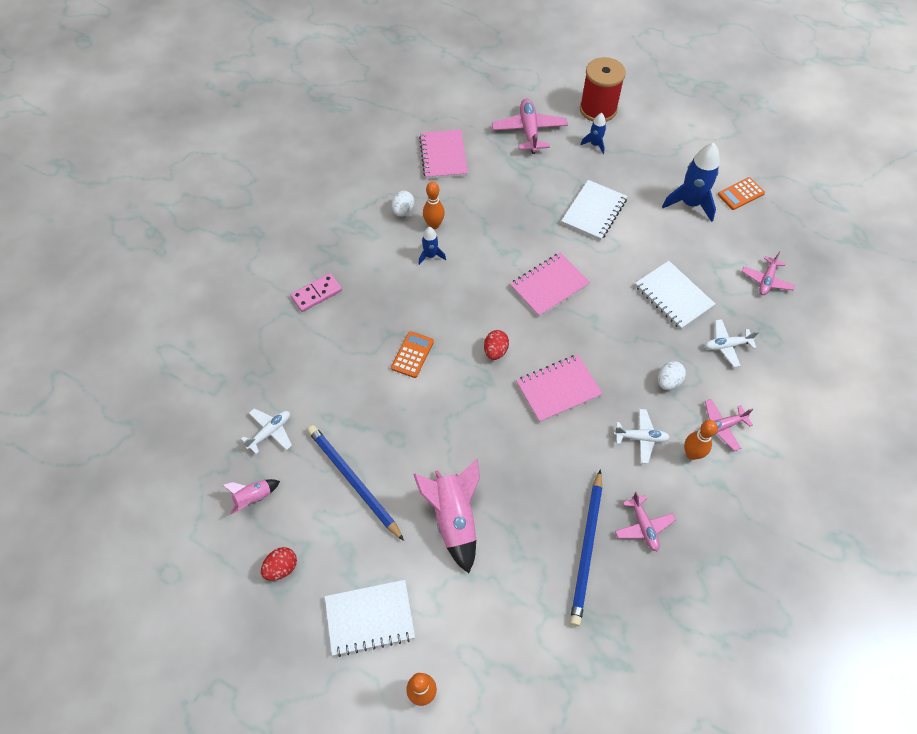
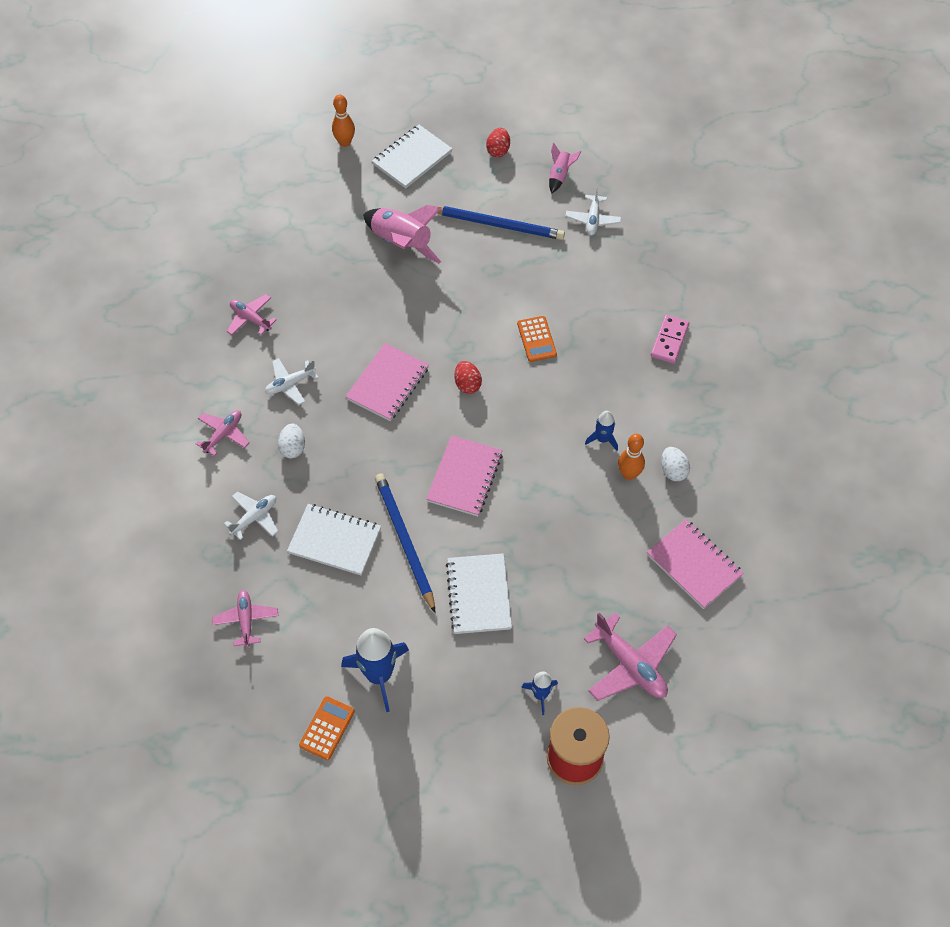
camera: 145 degrees right, 0 degrees up
blue pencil [570,469,602,626] -> blue pencil moved to [375,473,435,613]
orange bowling pin [684,420,718,460] -> none

